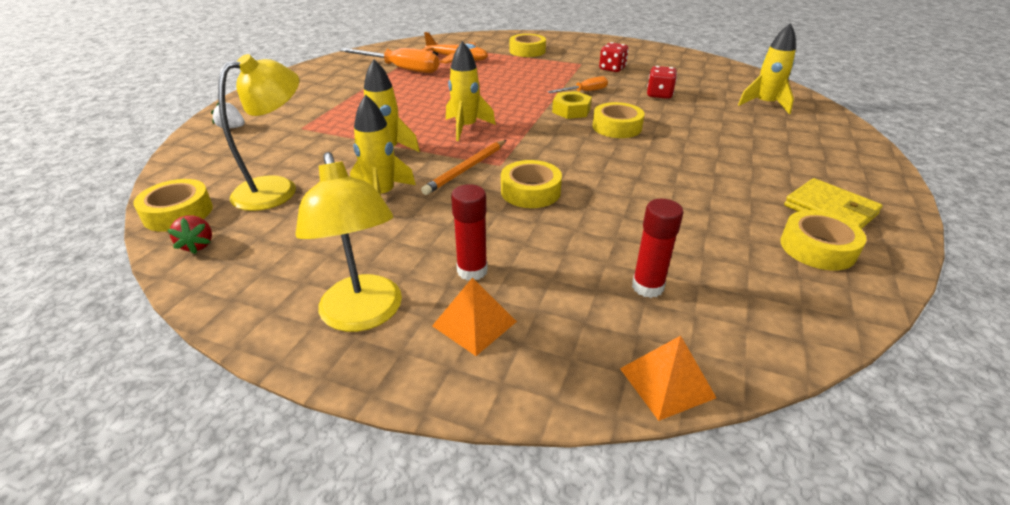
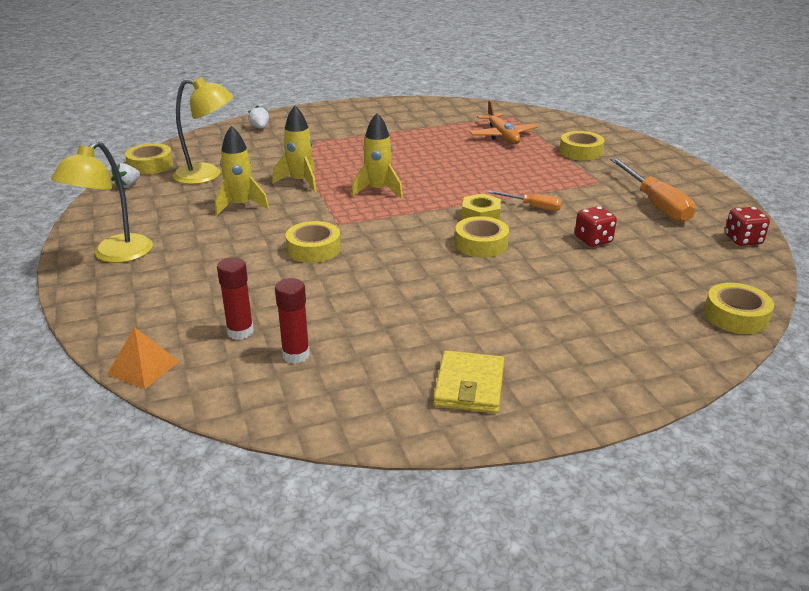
camera: 50 degrees right, 5 degrees down
red strawberry [167,215,212,254] -> white strawberry [111,163,140,188]
orange screwdriver [339,48,439,73] -> orange screwdriver moved to [610,158,695,223]
orange pencil [421,140,506,195] -> none
orange pyramid [432,277,517,356] -> none
red glue stick [451,184,487,281] -> red glue stick moved to [275,278,310,364]
red dice [599,42,629,72] -> red dice moved to [725,207,770,246]
yellow rocket [738,23,796,114] -> none
yellow tape [780,210,867,270] -> yellow tape moved to [704,283,774,334]

